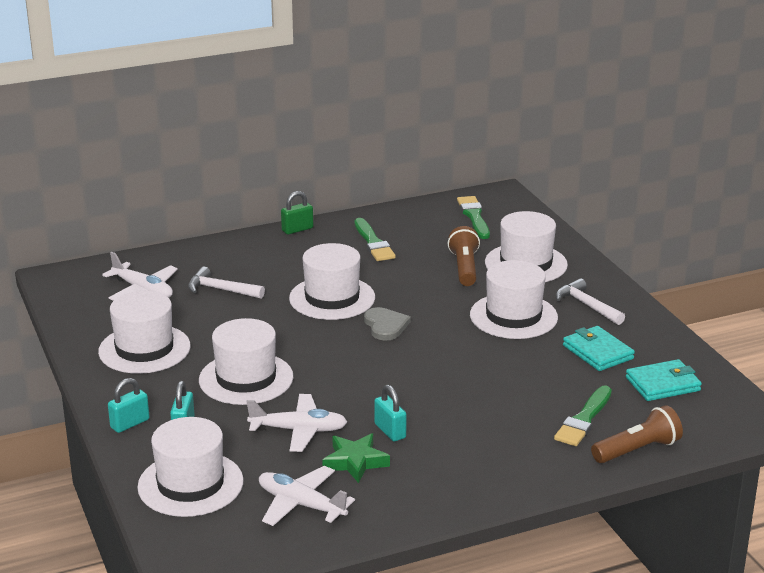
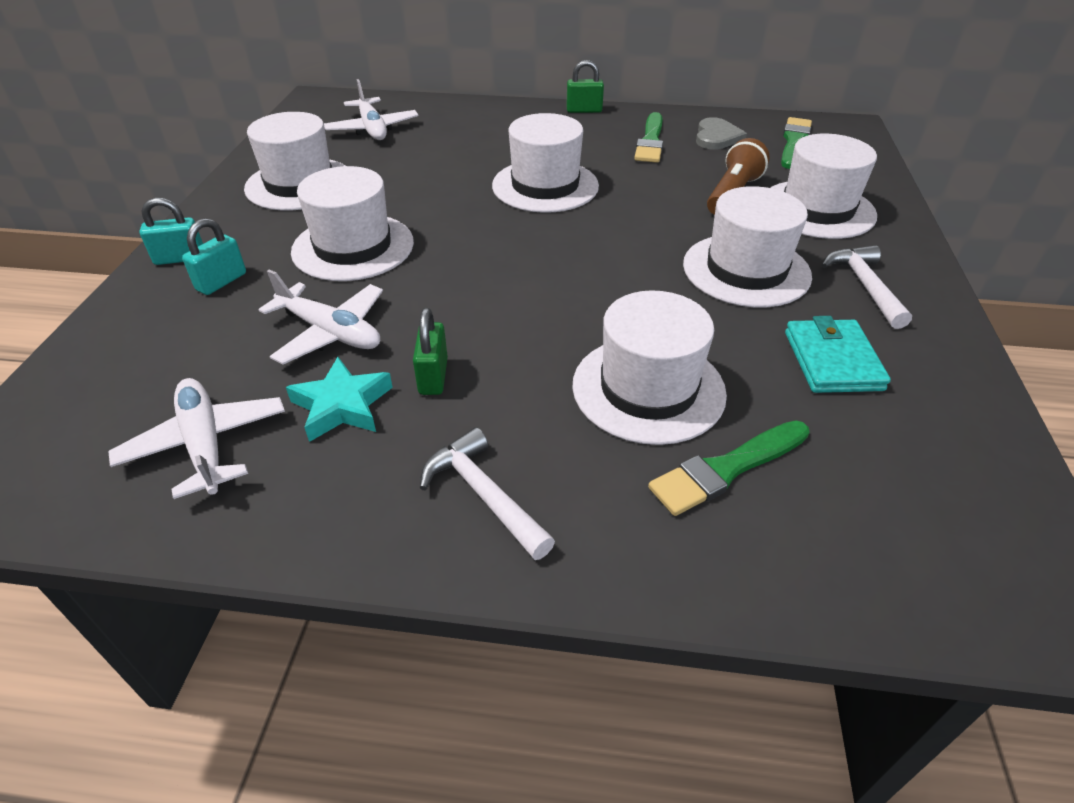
camera: 30 degrees right, 15 degrees up
white hat [137,417,244,517] -> white hat moved to [572,290,727,445]
white hammer [188,267,265,299] -> white hammer moved to [420,427,555,560]
green star [323,433,390,483] -> turquoise star [286,357,393,442]
grey heart [364,307,411,341] -> grey heart moved to [696,117,747,150]
turquoise padlock [374,385,407,441] -> green padlock [413,308,448,395]
brown flashlight [591,405,683,463] -> none
turquoise wallet [626,359,702,401] -> none

